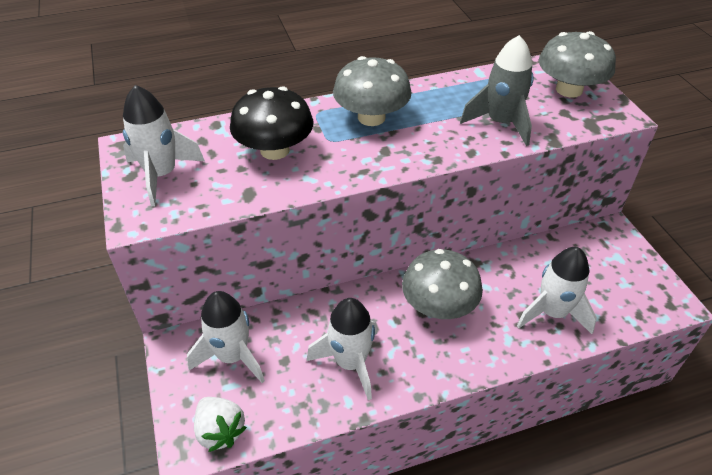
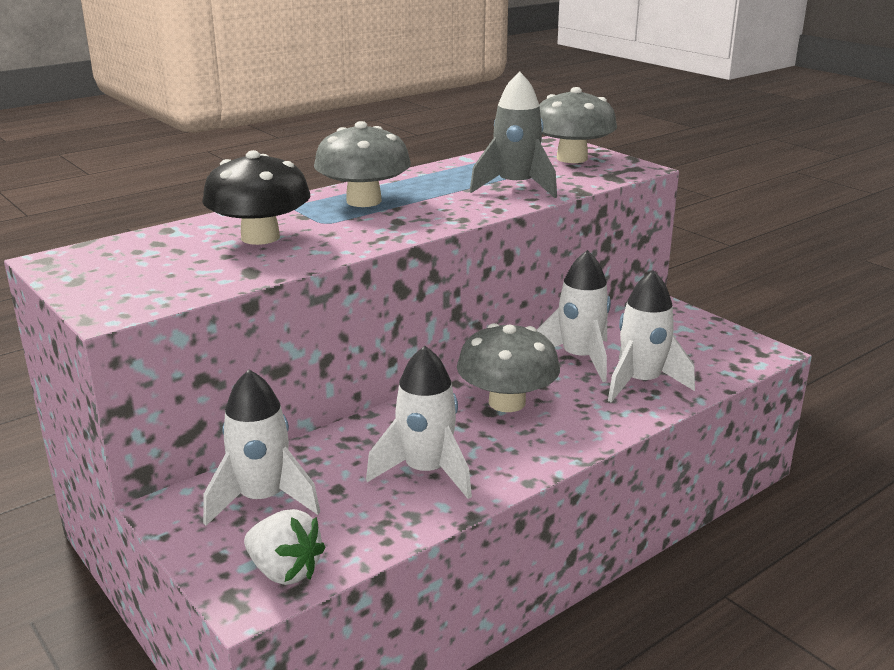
camera: 20 degrees left, 20 degrees down
white rocket [123,85,205,206] -> white rocket moved to [537,250,611,382]

